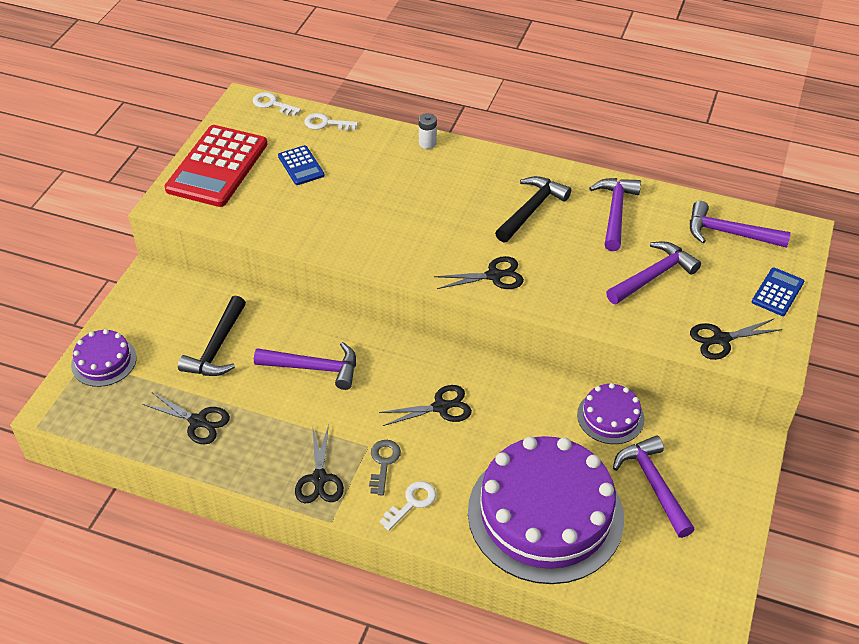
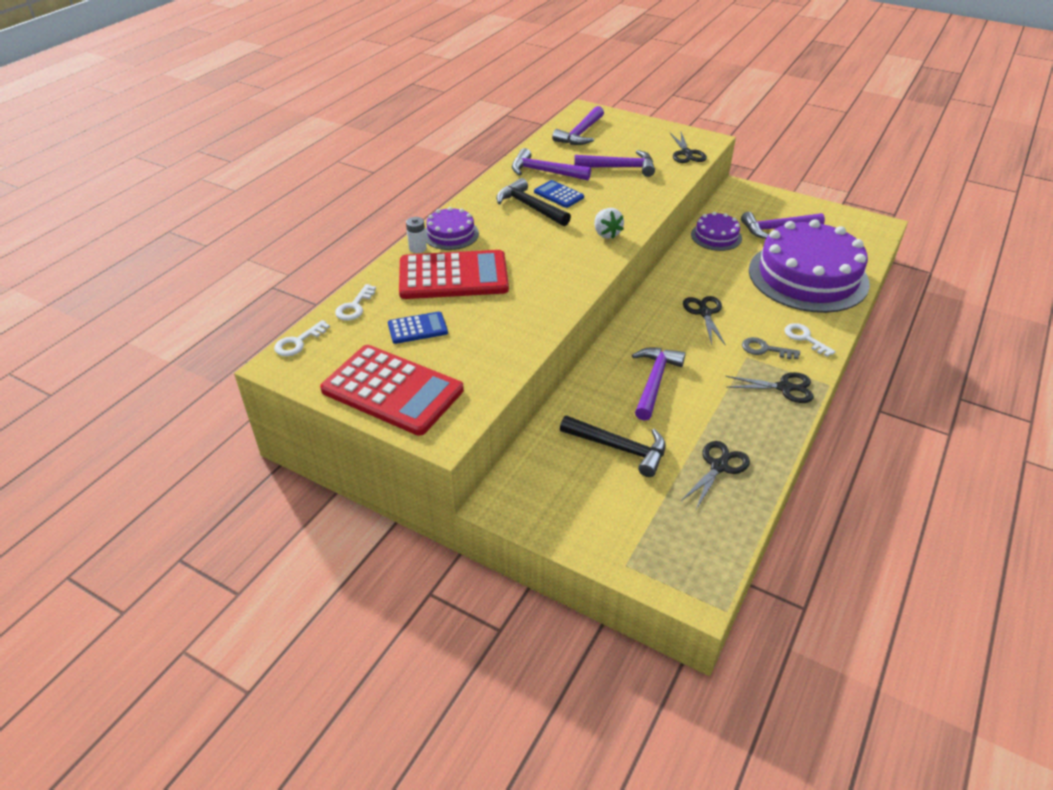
camera: 80 degrees left, 5 degrees down
purple cake [71,329,137,387] -> purple cake moved to [425,207,479,250]
black scissors [434,256,524,289] -> white strawberry [594,208,624,239]
purple hammer [606,241,701,304] -> purple hammer turned 120 degrees clockwise [574,150,655,177]
blue calculator [752,267,804,316] -> blue calculator moved to [534,180,584,208]
none -> red calculator [399,250,509,299]

